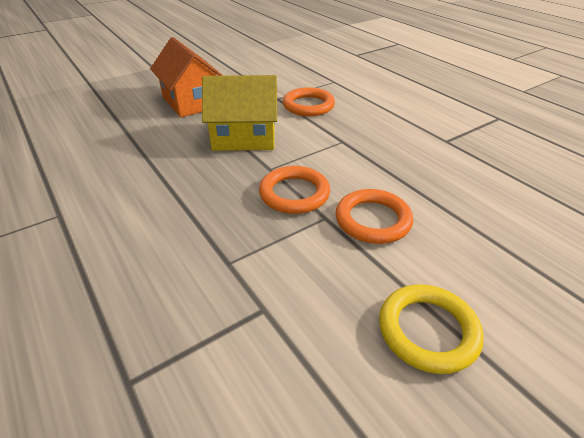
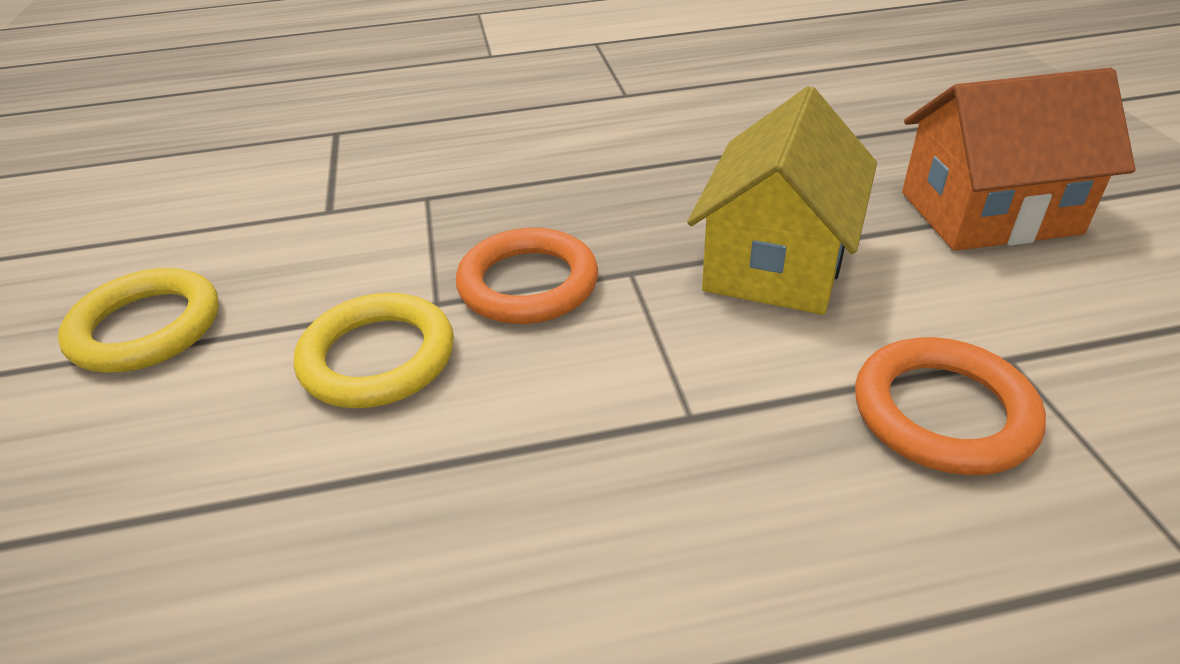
camera: 115 degrees right, 0 degrees up
orange ring [335,189,413,244] -> yellow ring [294,293,454,408]

